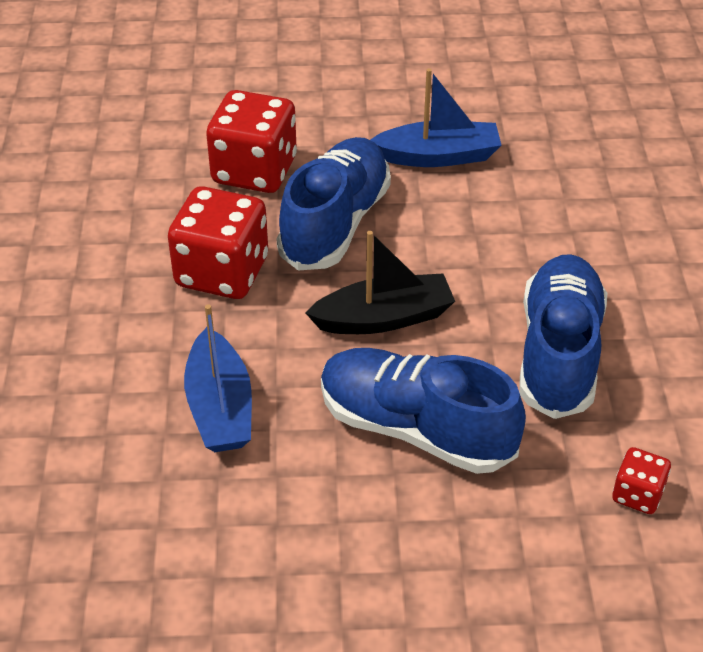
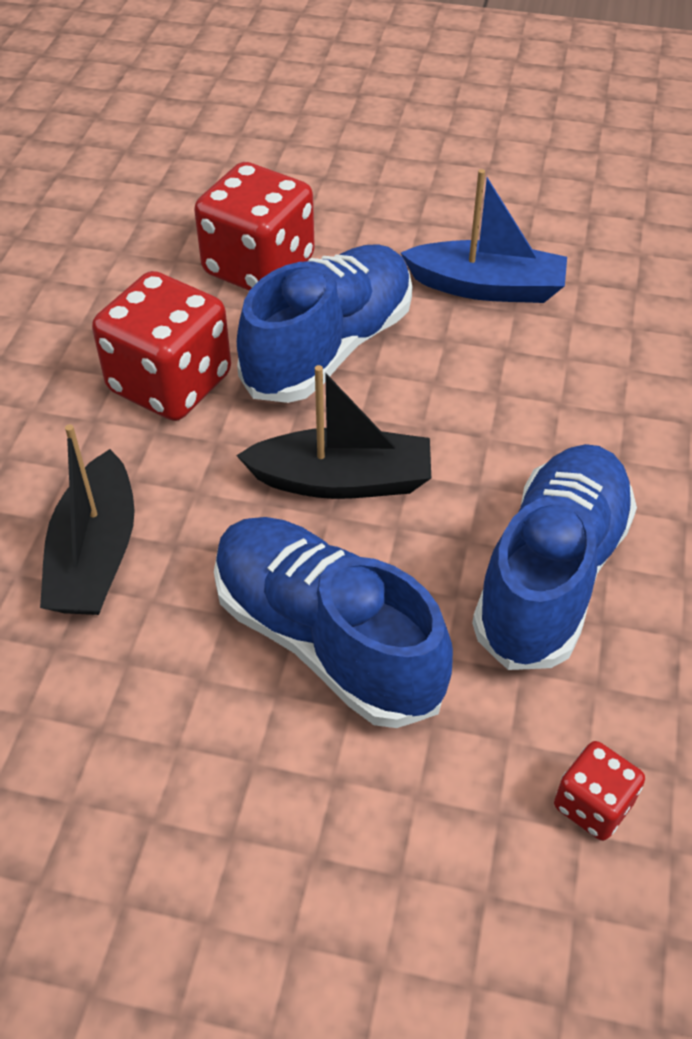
camera: 15 degrees right, 5 degrees up
blue boat [184,304,252,452] -> black boat [40,424,135,615]

